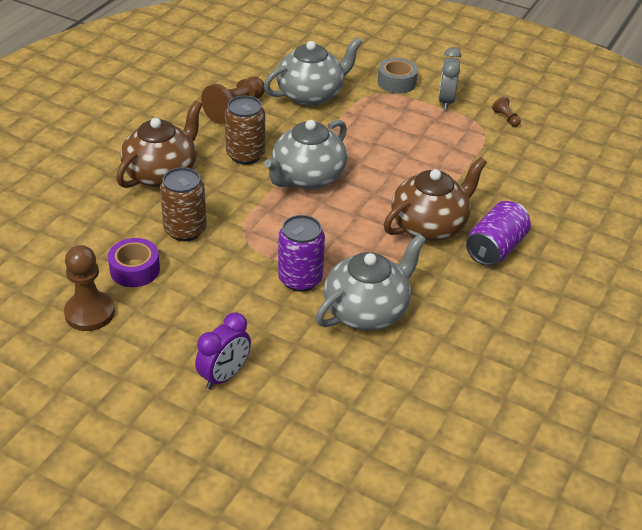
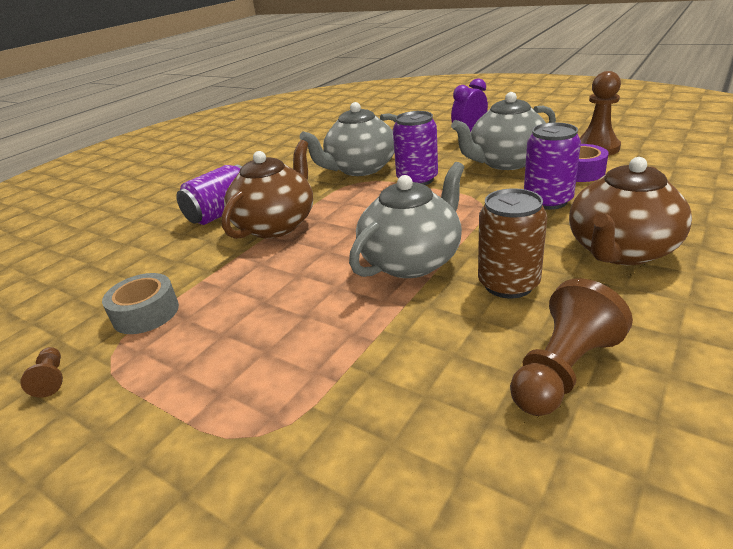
camera: 170 degrees left, 10 degrees down
brown can [160,167,207,241] -> purple can [524,123,581,210]
grey teapot [264,37,362,106] -> grey teapot moved to [451,92,556,170]
grey tape [378,58,418,93] -> grey tape moved to [102,273,179,334]
brown teapot [384,157,487,241] -> brown teapot turned 150 degrees clockwise [221,140,313,239]
grey clock [439,47,461,110] -> none

